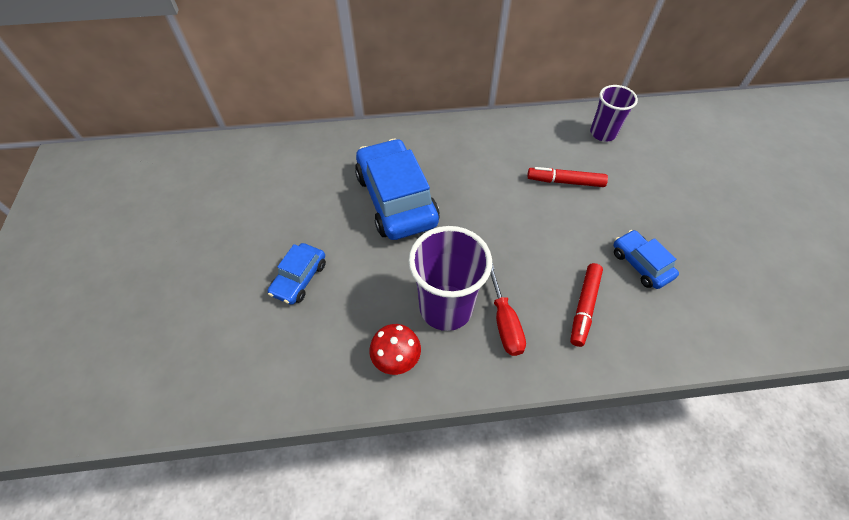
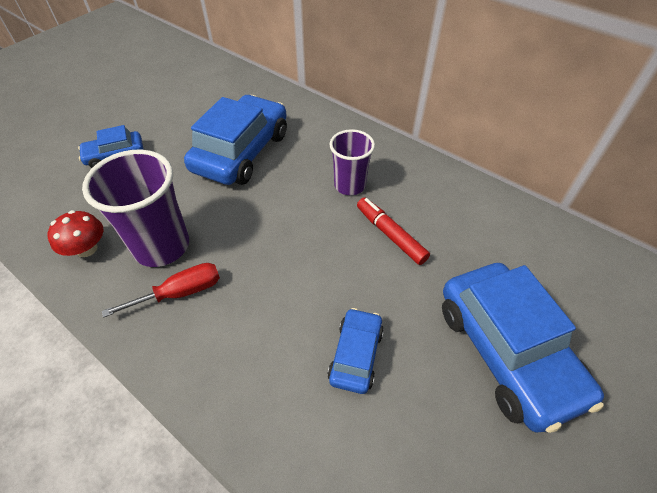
camera: 45 degrees right, 5 degrees down
red screwdriver [490,263,526,356] -> red screwdriver turned 150 degrees counterclockwise [102,263,220,318]
red marker [570,263,603,347] -> none
purple cup [590,85,638,141] -> purple cup moved to [329,129,375,195]
none -> blue car [442,263,604,433]

